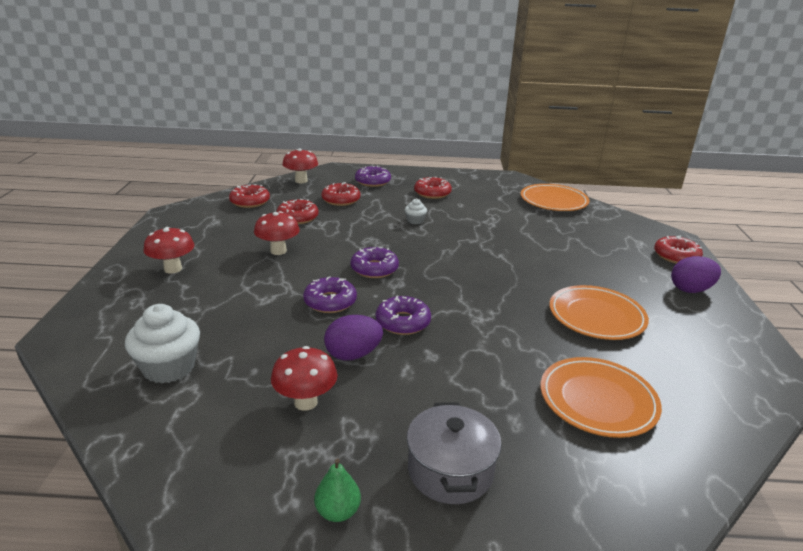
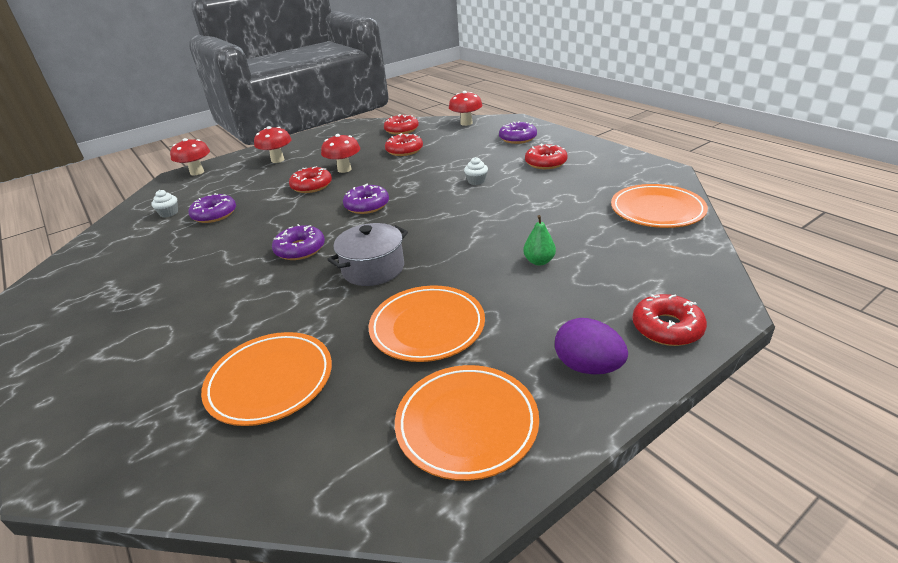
camera: 55 degrees right, 5 degrees up
white cupcake [125,304,200,383] -> white cupcake [151,190,178,217], size x0.50
red mushroom [271,346,338,411] -> red mushroom moved to [170,138,210,176]
purple donut [303,276,357,313] -> purple donut moved to [188,193,236,223]
green pear [314,458,361,522] -> green pear moved to [523,215,556,266]
red donut [321,182,360,206] -> red donut moved to [289,166,332,193]
purple egg [324,315,383,361] -> none
grey pot [407,402,502,504] -> grey pot moved to [327,223,408,286]
none -> orange plate [395,365,539,481]

